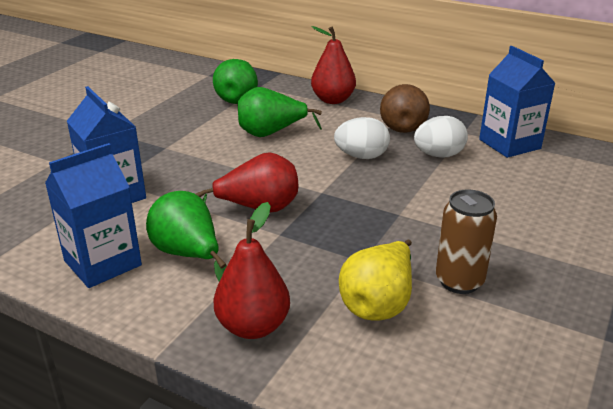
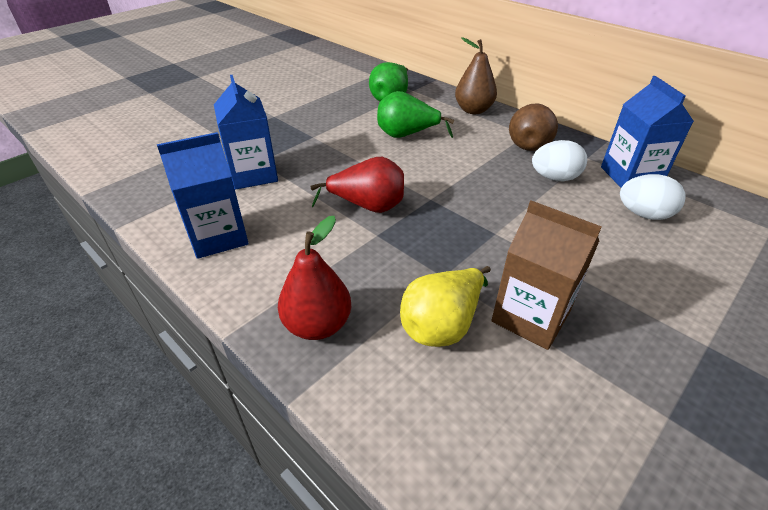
camera: 15 degrees right, 10 degrees up
green pear [146,191,227,282] -> none
red pear [311,26,356,104] -> brown pear [455,37,497,114]
white egg [334,117,390,159] -> white egg moved to [620,174,686,220]
brown can [436,189,497,294] -> brown carton [491,200,602,350]

